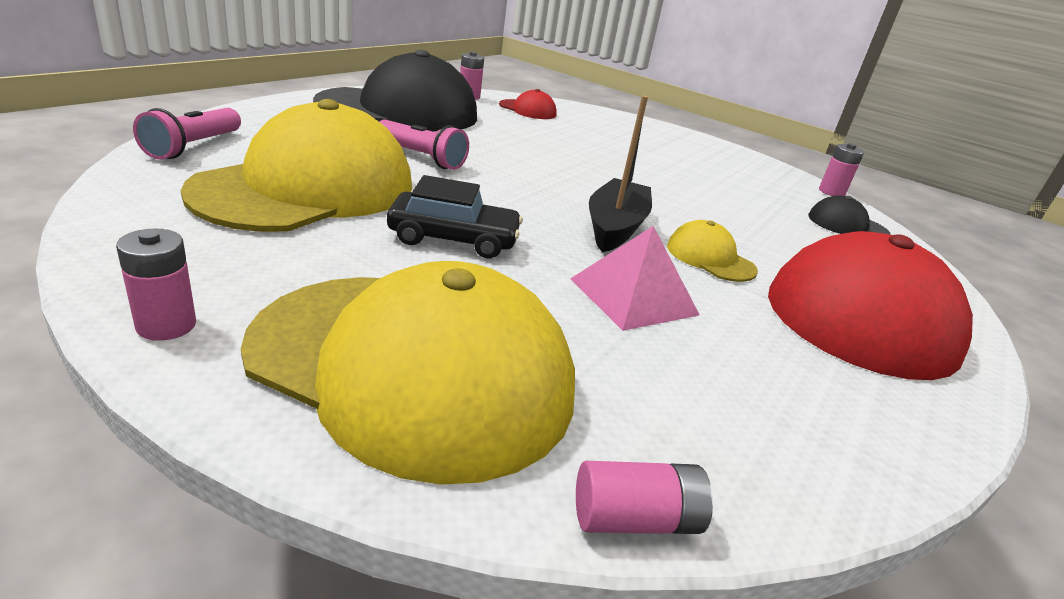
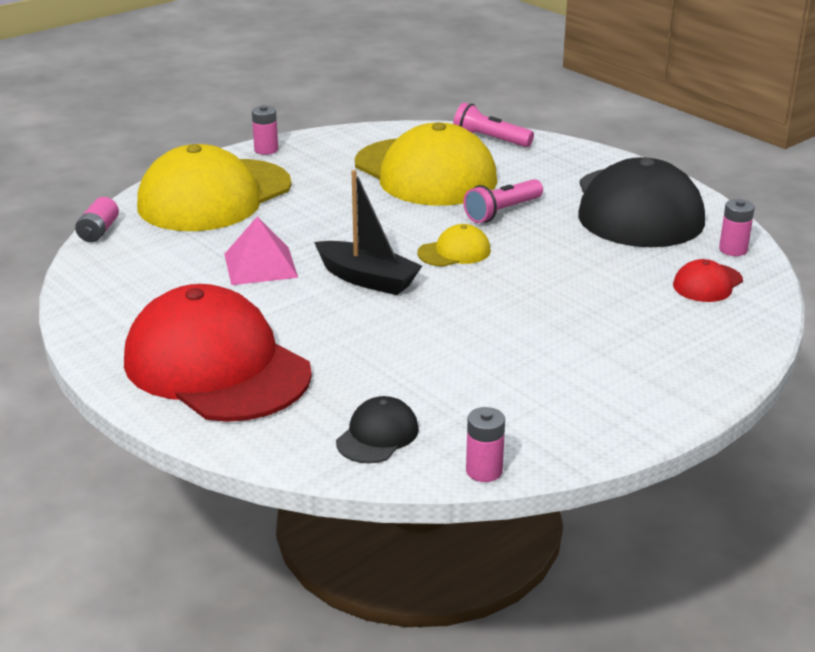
camera: 110 degrees right, 0 degrees up
black car [387,175,523,258] -> none
yellow cap [667,220,758,282] -> yellow cap moved to [417,224,491,267]

